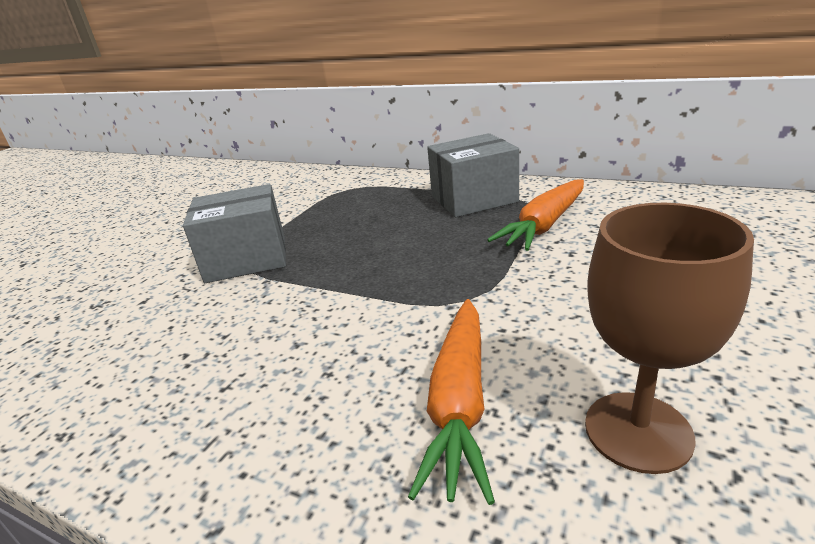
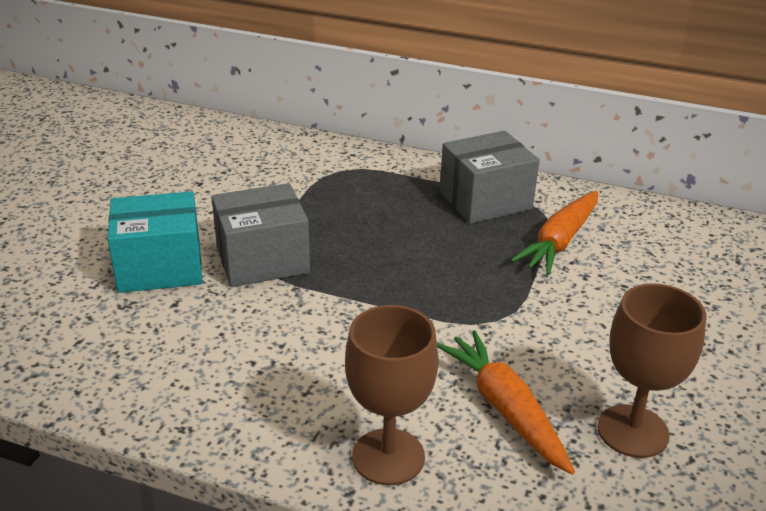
camera: 10 degrees left, 5 degrees up
orange carrot [408,299,495,505] -> orange carrot turned 150 degrees clockwise [437,330,575,475]
none -> turquoise box [108,191,202,293]
none -> brown goblet [345,305,439,485]

